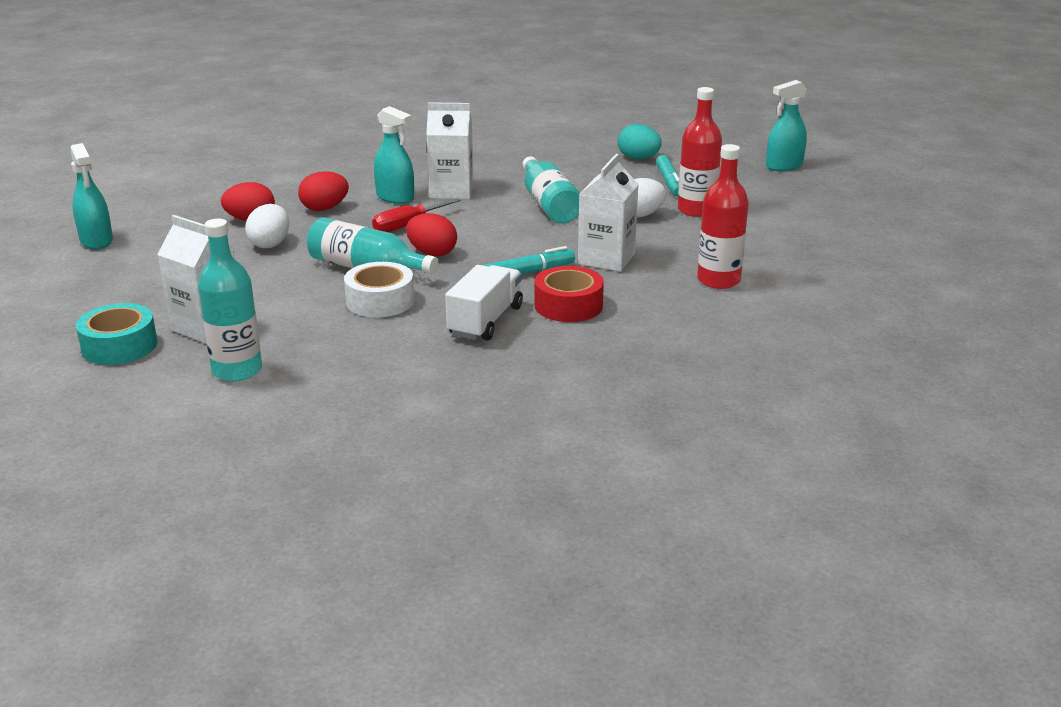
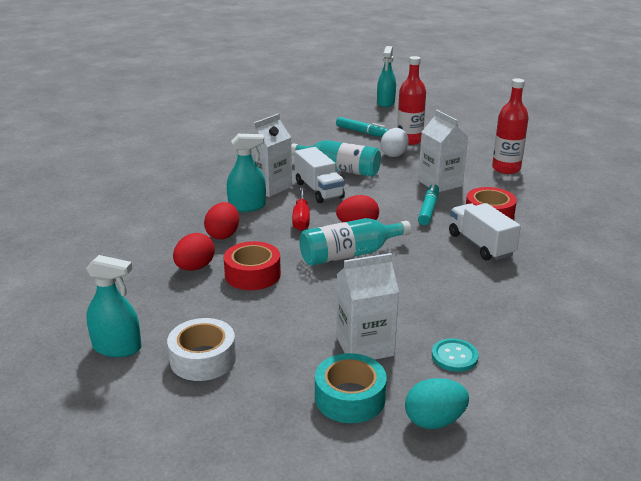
camera: 50 degrees left, 0 degrees up
turquoise bottle [198,219,262,382] -> turquoise button [432,338,478,372]
white egg [245,204,289,248] -> red tape [224,241,281,290]
white tape [344,262,414,317] -> white tape moved to [167,318,236,381]
turquoise egg [618,124,662,159] -> turquoise egg moved to [405,378,469,429]
none -> white truck [294,147,345,203]

